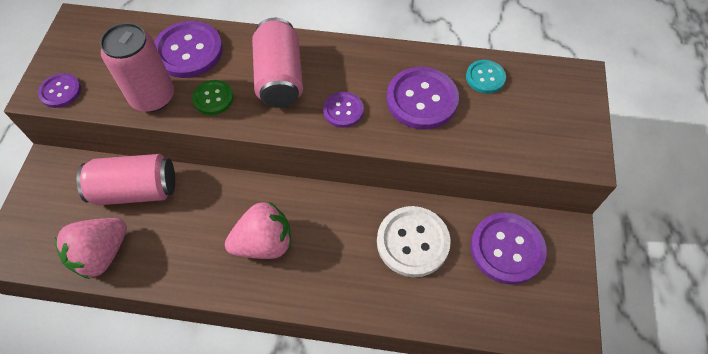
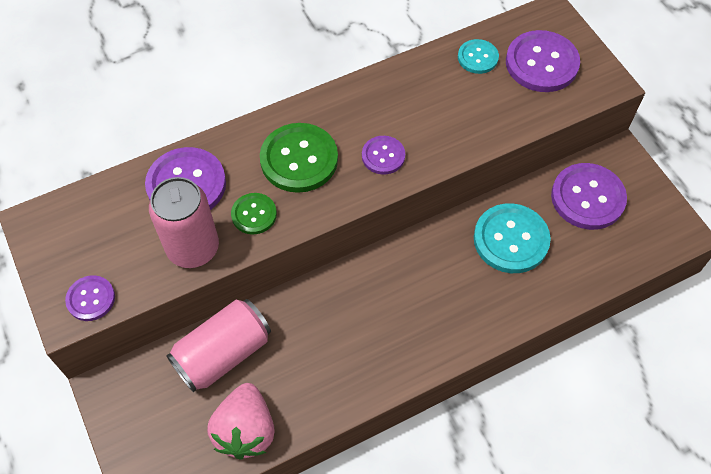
camera: 35 degrees left, 0 degrees up
pink strawberry [225,201,291,259] -> none
pink can [252,18,303,108] -> green button [260,123,338,193]
white button [377,206,451,277] -> turquoise button [474,203,551,273]
purple button [387,67,459,129] -> purple button moved to [506,30,580,92]

